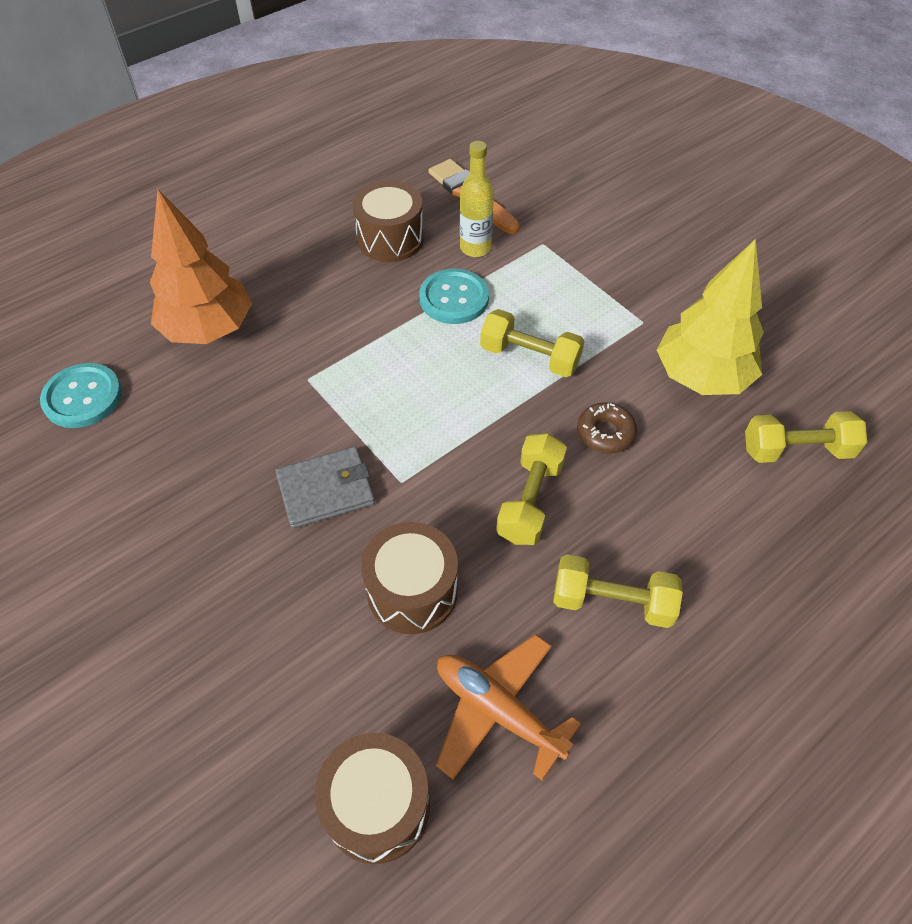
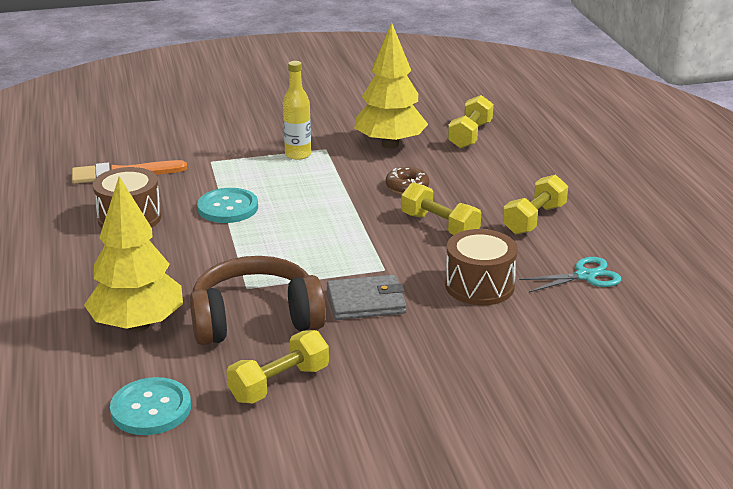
camera: 65 degrees left, 25 degrees down
orange tree [150,189,252,344] -> yellow tree [84,176,183,332]
grey wallet [275,446,375,529] -> grey wallet turned 75 degrees clockwise [327,275,406,320]
brown drum [315,733,430,864] -> none
orange plane [436,634,581,780] -> turquoise scissors [519,257,621,293]
yellow bottle [460,141,494,257] -> yellow bottle moved to [283,61,311,160]
yellow dumbbell [480,309,584,377] -> yellow dumbbell moved to [227,330,329,404]
none -> brown headphones [190,256,326,345]

